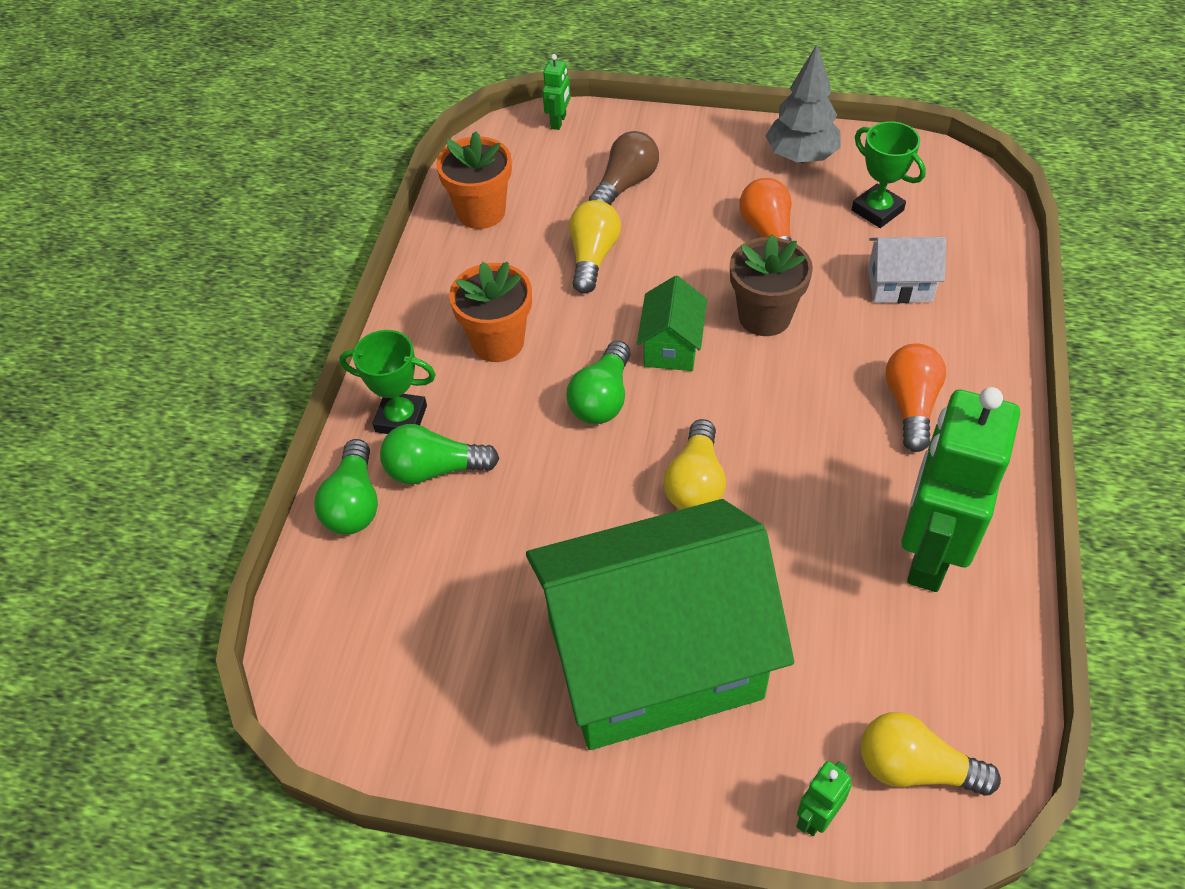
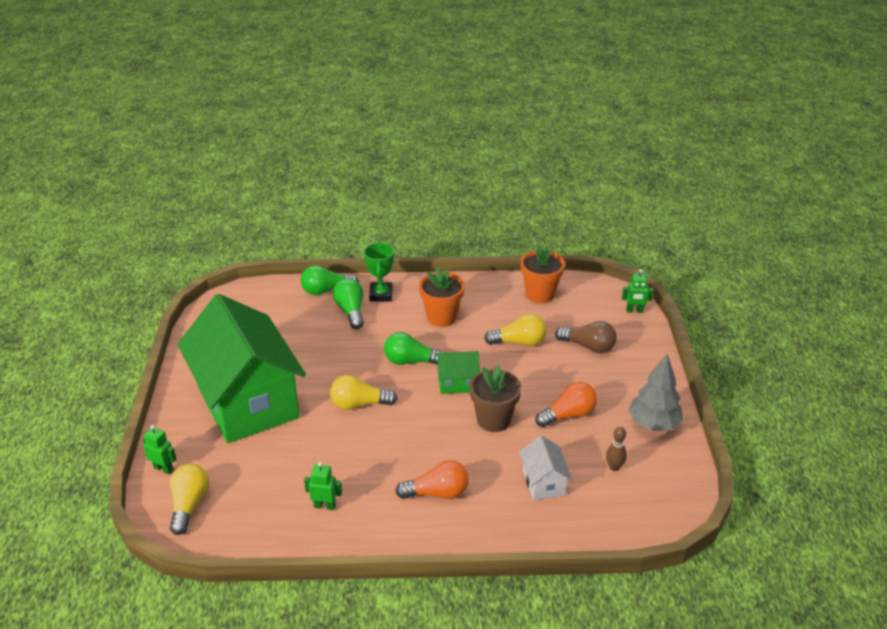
camera: 75 degrees right, 15 degrees down
green trophy [852,122,926,228] -> brown bowling pin [606,427,627,471]
green robot [902,387,1020,592] -> green robot [304,462,342,510], size x0.41

